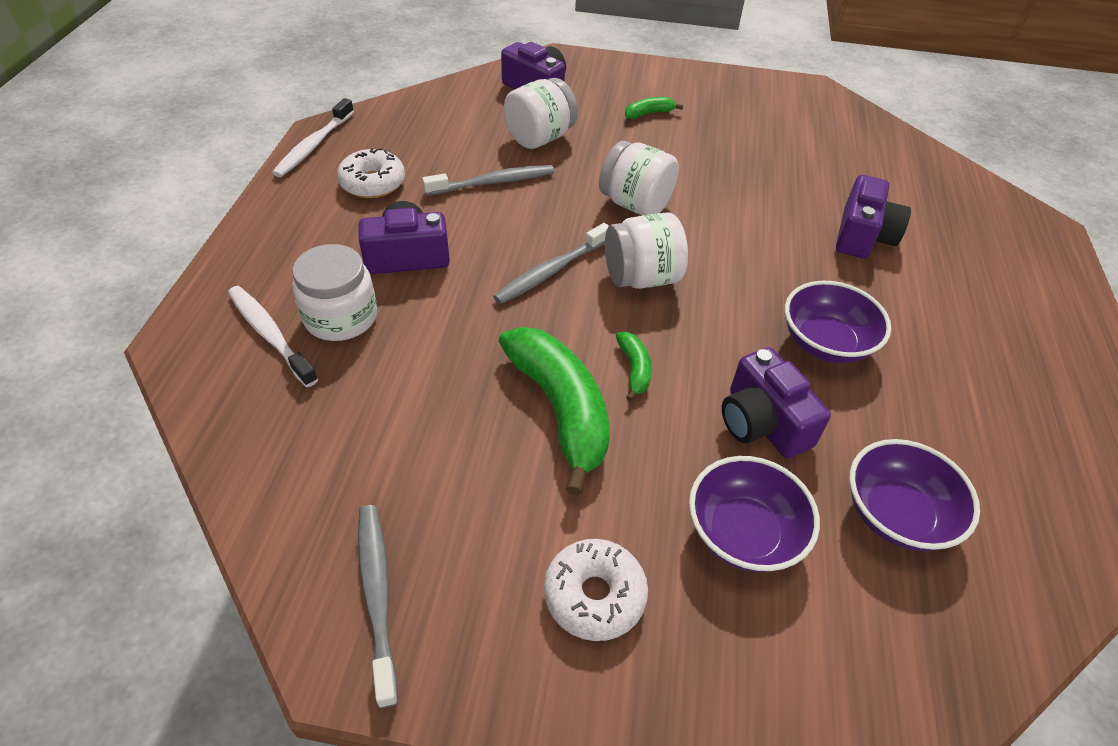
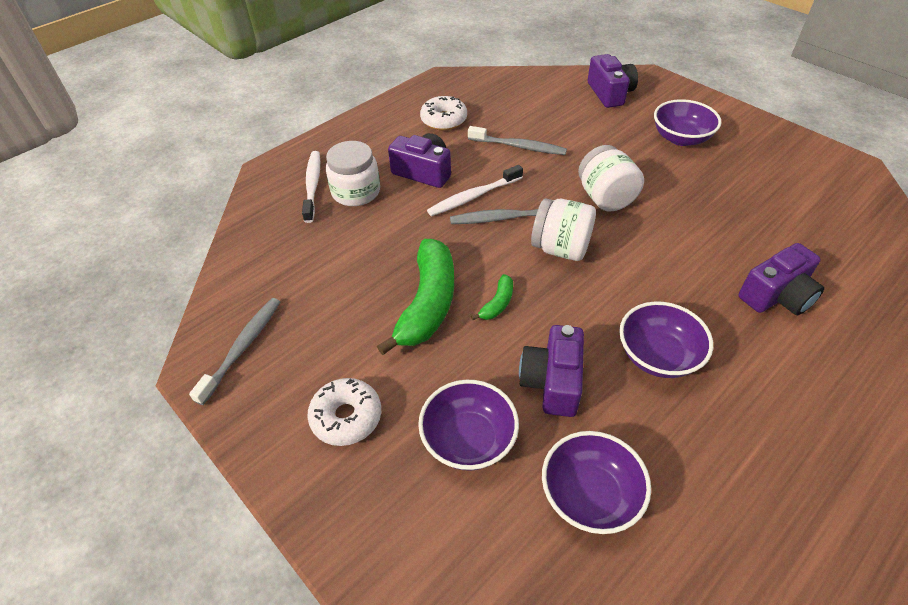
camera: 40 degrees right, 0 degrees up
white toothbrush [272,98,354,177] -> white toothbrush moved to [427,165,523,216]
white jar [504,78,578,149] -> none
green banana [625,97,683,119] -> purple bowl [654,99,722,146]

